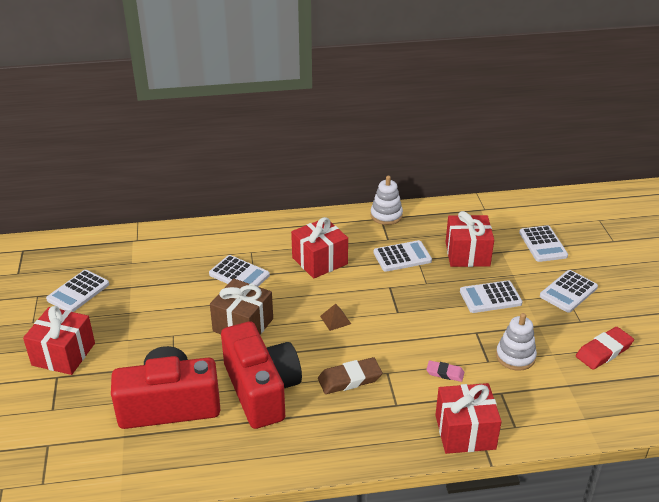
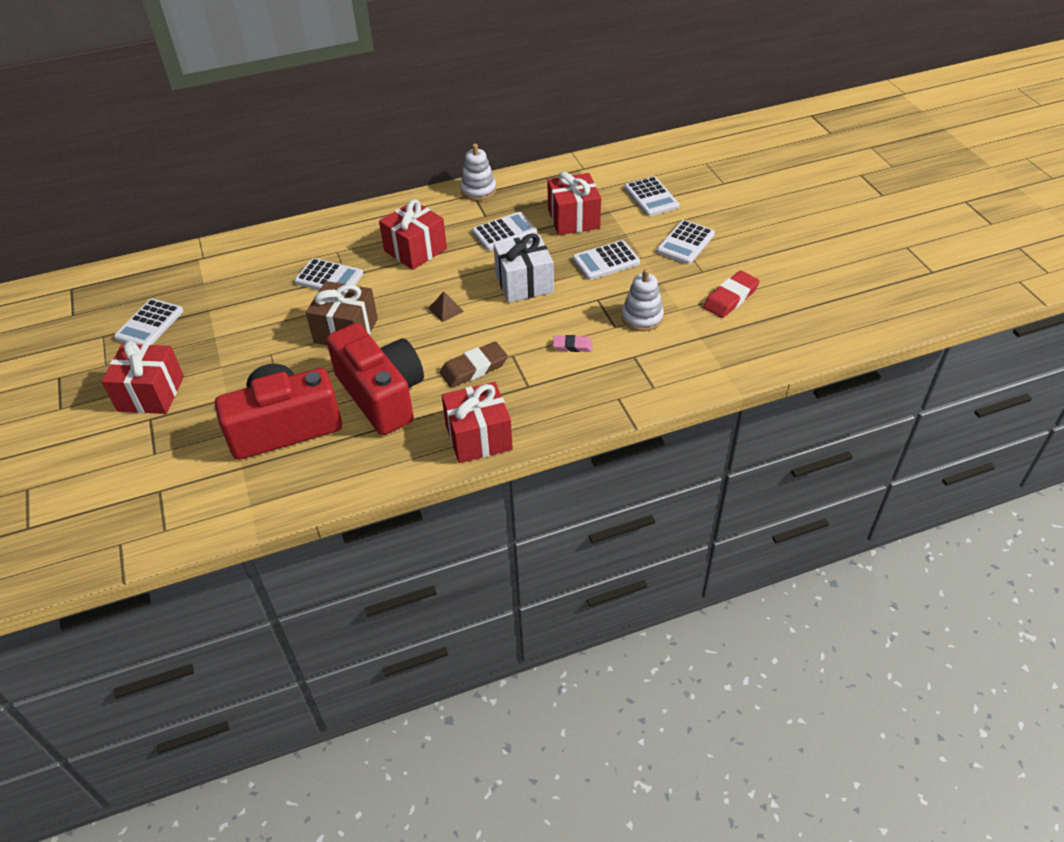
camera: 10 degrees left, 10 degrees up
red gift [435,383,502,454] -> red gift moved to [442,382,513,463]
none -> white gift [494,233,554,302]

